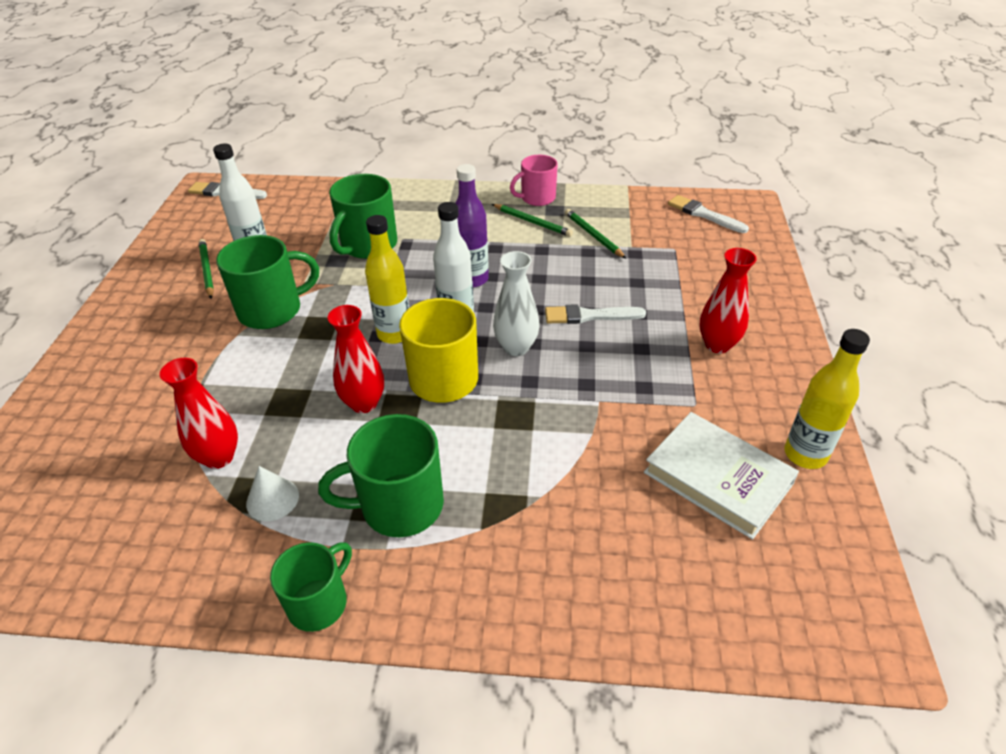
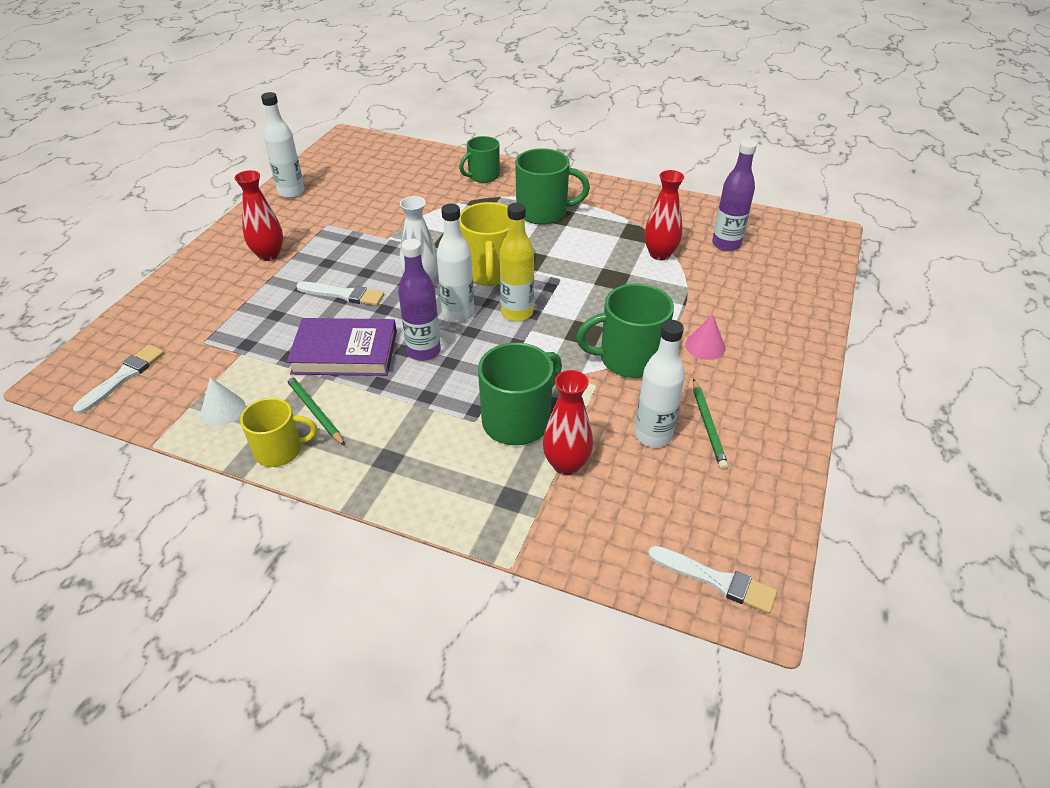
camera: 165 degrees left, 0 degrees up
white cone [246,466,299,521] -> white cone moved to [200,377,246,426]
green mug [270,542,352,632] -> green mug moved to [459,136,500,183]
red vase [328,305,384,413] -> red vase moved to [543,370,593,475]
pink mug [510,155,558,206] -> yellow mug [240,398,317,467]
green pencil [565,209,626,258] -> none
white book [644,412,799,540] -> none
white brush [668,195,749,233] -> white brush turned 120 degrees counterclockwise [73,345,165,414]
yellow bottle [784,329,870,469] -> white bottle [261,92,304,198]
none -> purple book [287,318,397,376]
none -> pink cone [685,314,726,360]
none -> purple bottle [712,140,757,251]

